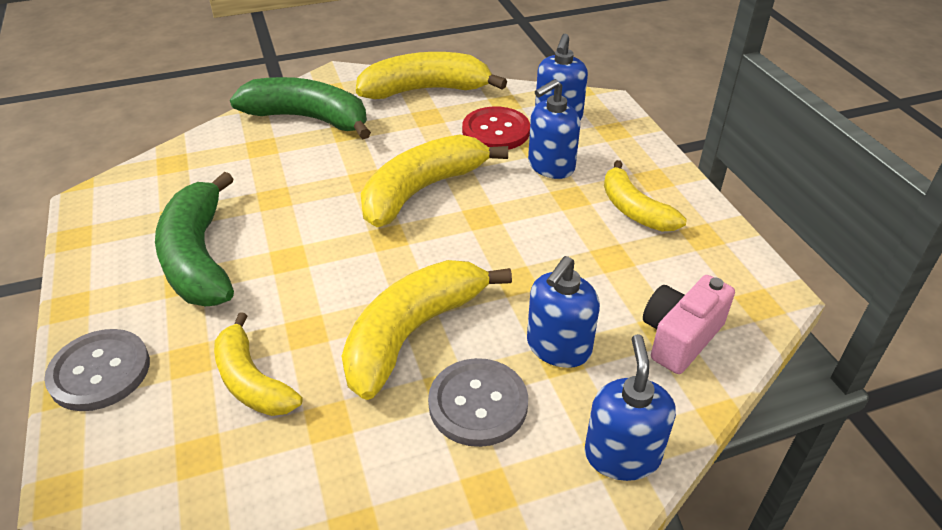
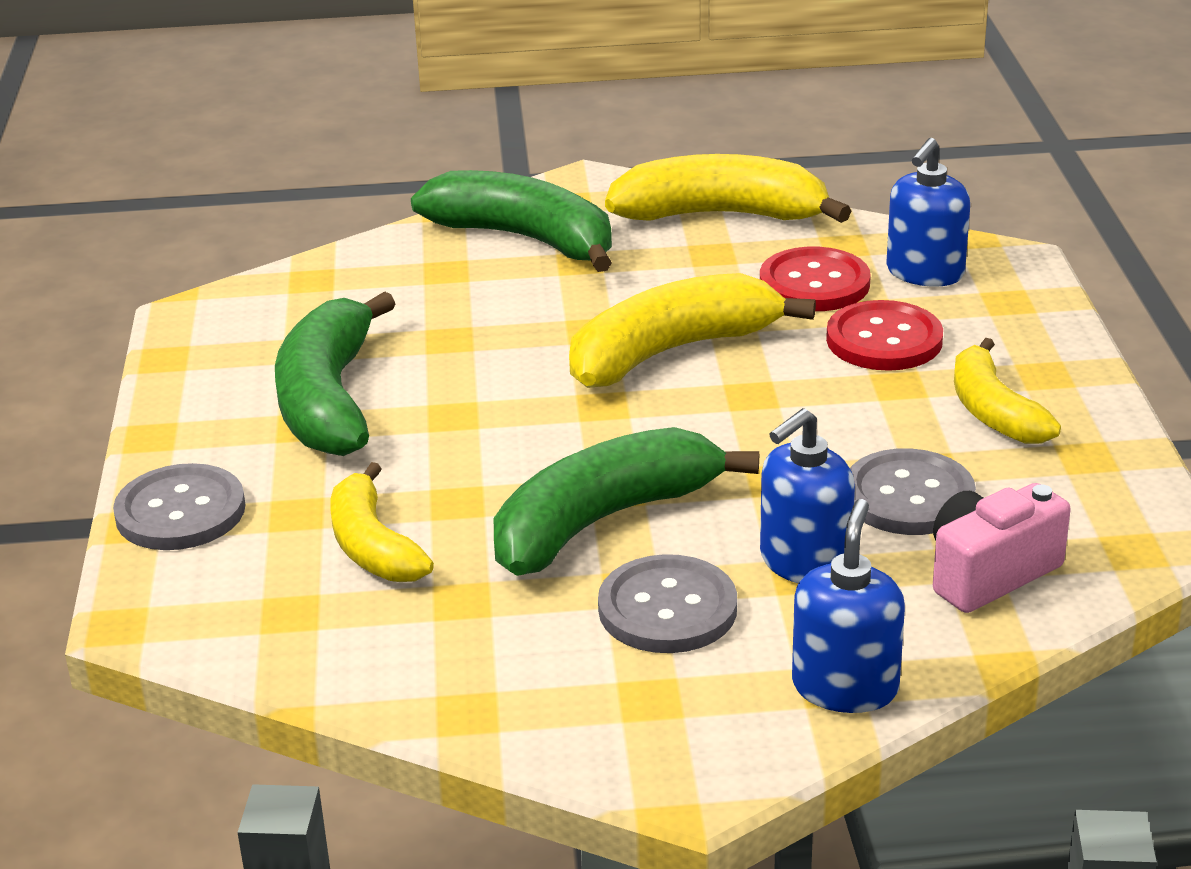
camera: 15 degrees right, 10 degrees down
yellow banana [342,260,512,400] -> green banana [494,427,759,576]
blue soap dispenser [528,79,580,179] -> red button [826,300,943,371]
none -> grey button [850,448,976,535]

